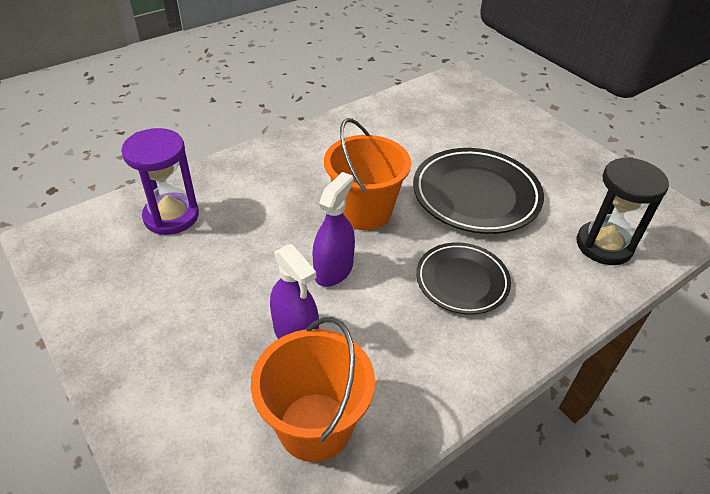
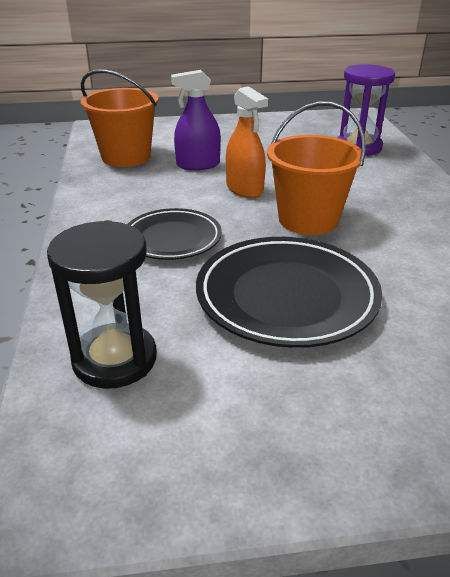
camera: 120 degrees right, 10 degrees down
purple spray bottle [313,172,355,287] -> orange spray bottle [226,86,268,198]

